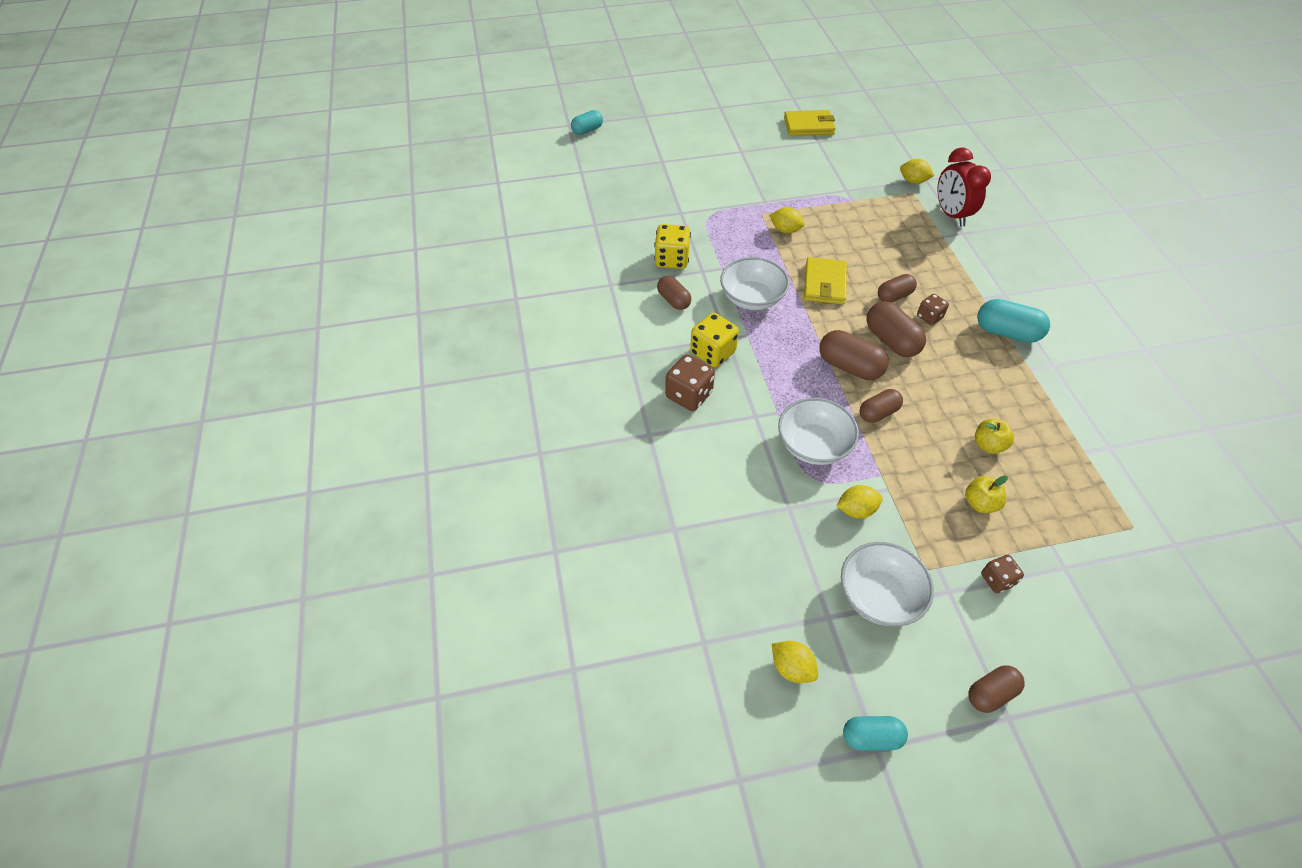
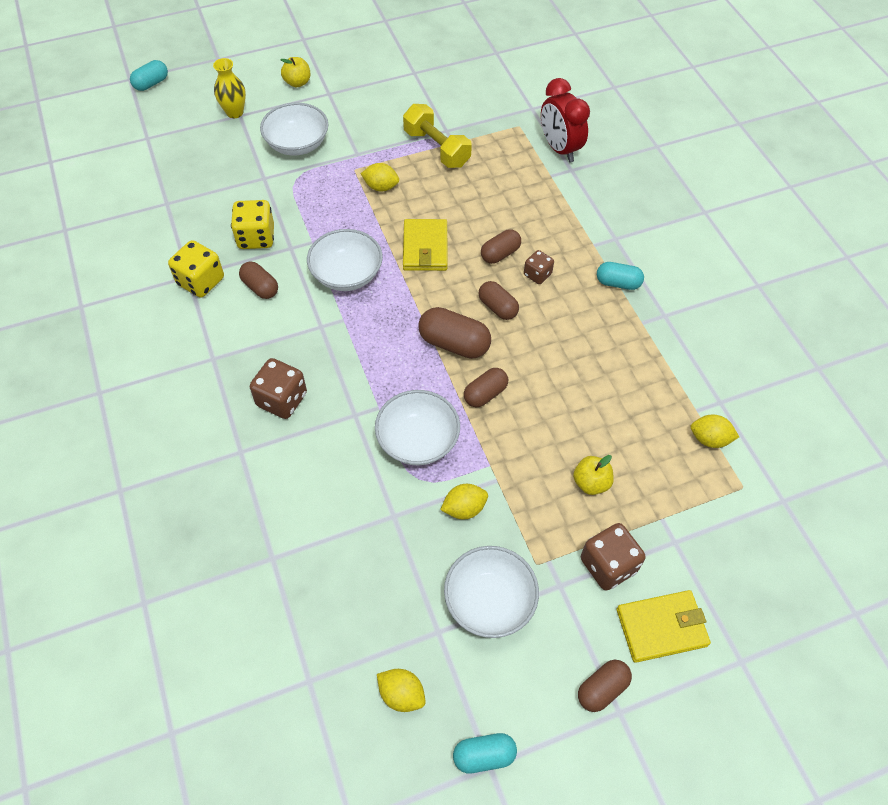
camera: 10 degrees left, 5 degrees up
yellow dice [690,313,739,367] -> yellow dice moved to [168,240,224,298]
yellow wallet [784,110,836,136] -> yellow wallet moved to [617,590,711,663]
brown capsule [866,301,926,357] -> brown capsule [479,281,519,320], size x0.65
yellow lemon [900,159,934,184] -> yellow lemon moved to [691,415,739,448]
yellow apple [975,419,1014,454] -> yellow apple moved to [280,57,310,87]
turquoise capsule [977,299,1050,343] -> turquoise capsule [597,262,644,290], size x0.65
brown dice [981,555,1024,593] -> brown dice [581,523,646,591], size x1.65
none -> yellow vase [213,58,246,118]
none -> white bowl [260,103,329,156]
none -> yellow dumbbell [403,104,472,168]

